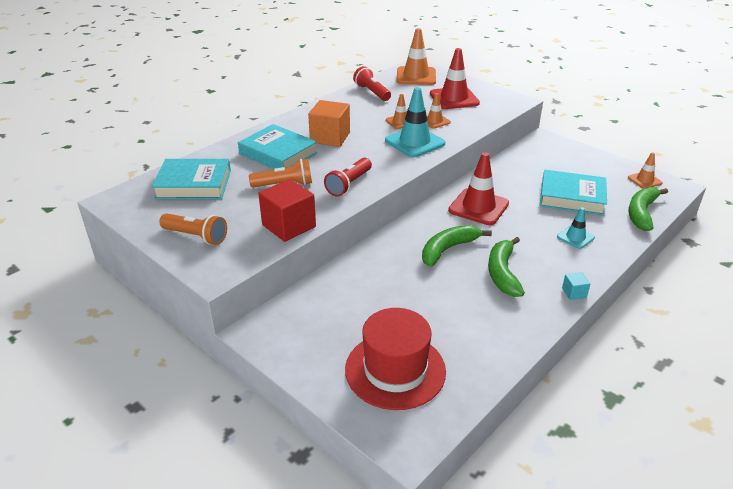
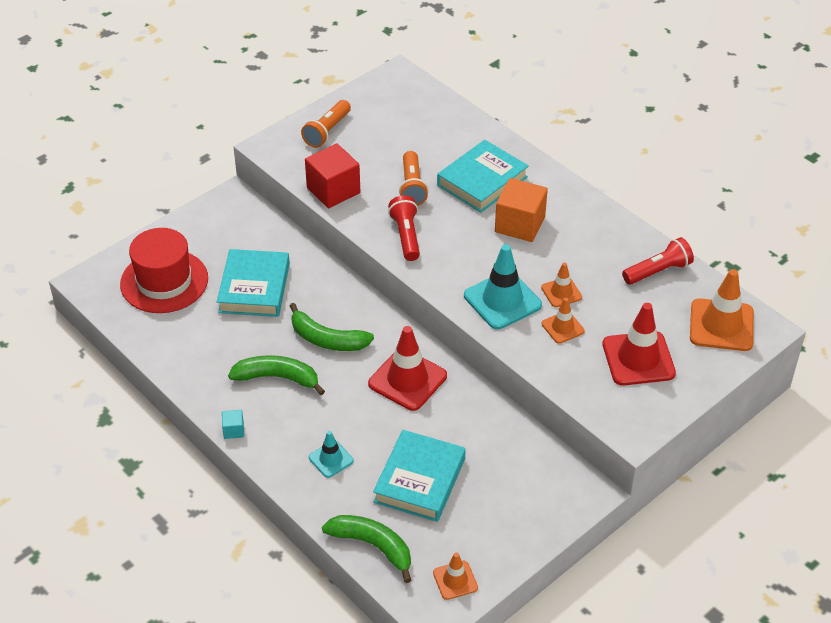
camera: 95 degrees right, 10 degrees up
turquoise book [152,159,231,199] -> turquoise book moved to [217,249,290,317]
red flashlight [324,158,372,197] -> red flashlight turned 45 degrees clockwise [388,195,420,261]
green banana [422,225,492,267] -> green banana turned 150 degrees clockwise [290,303,374,351]

